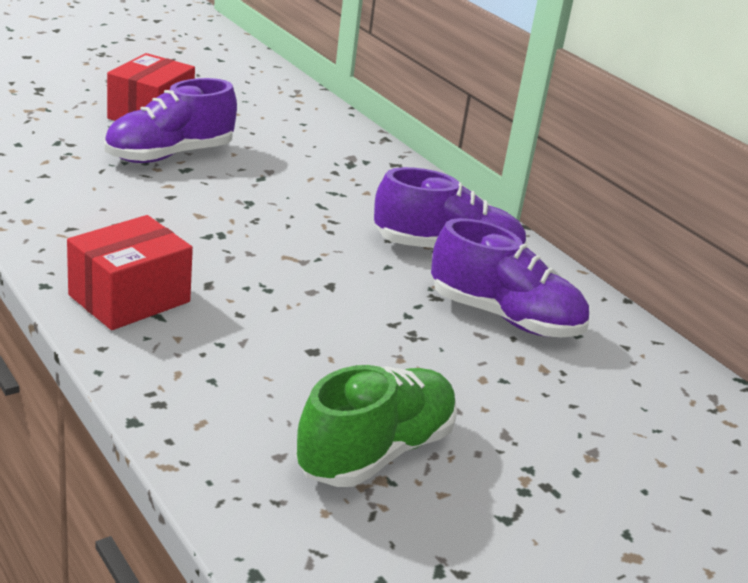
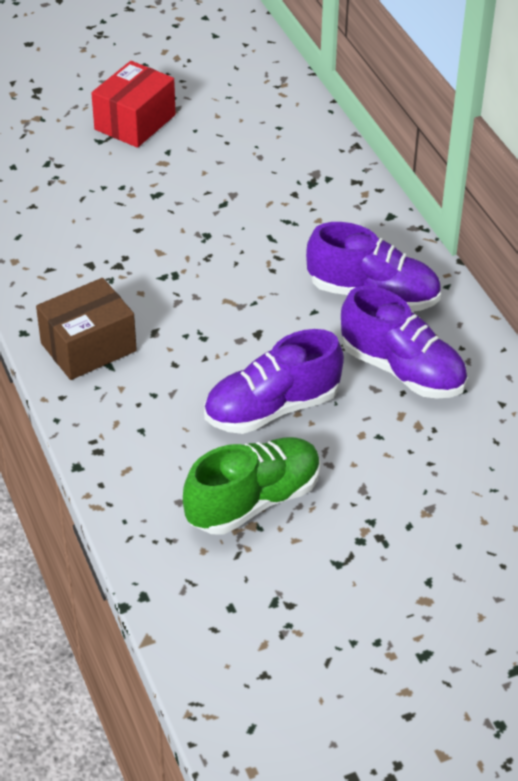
camera: 15 degrees right, 15 degrees up
red box [67,215,193,330] -> brown box [36,278,137,380]
purple shoe [104,78,237,163] -> purple shoe moved to [204,329,344,434]

